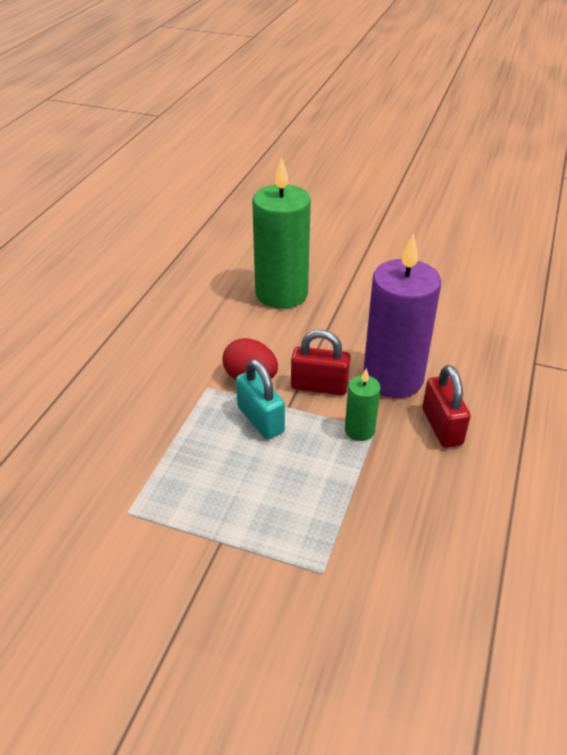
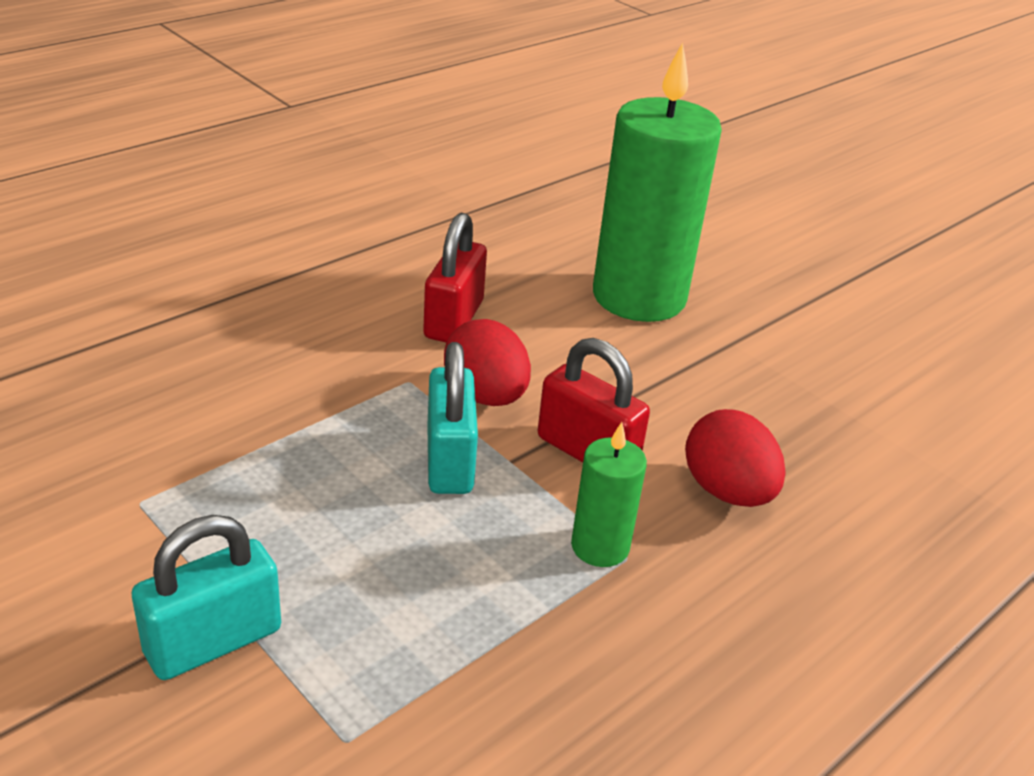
camera: 25 degrees right, 5 degrees down
purple candle [363,234,441,398] -> red egg [685,409,786,507]
red padlock [422,365,471,448] -> red padlock moved to [423,213,487,343]
none -> turquoise padlock [132,515,281,680]

